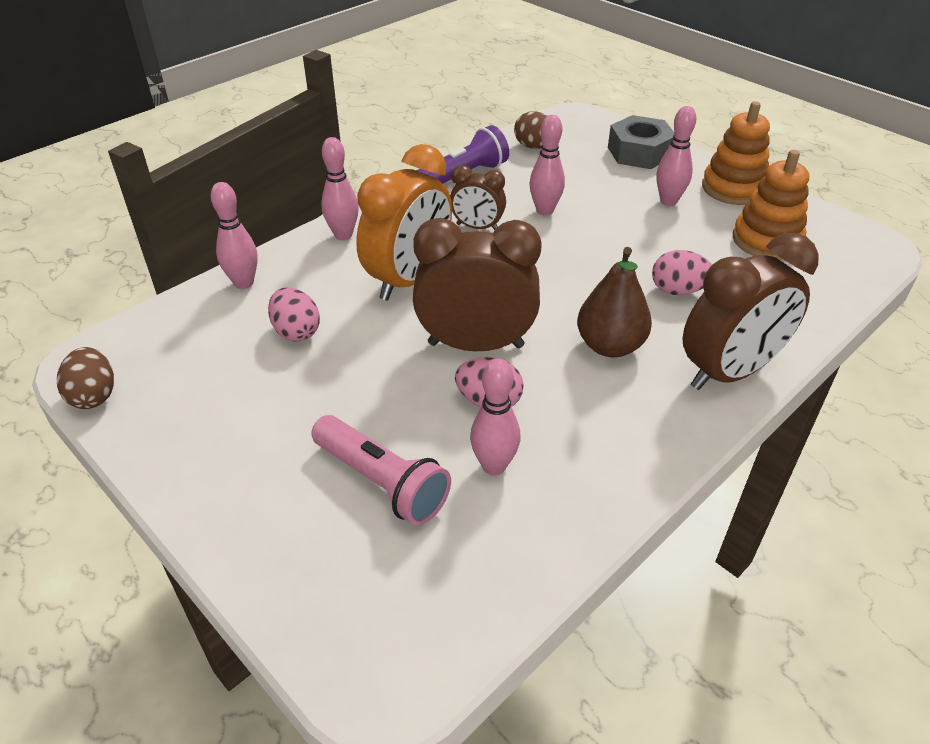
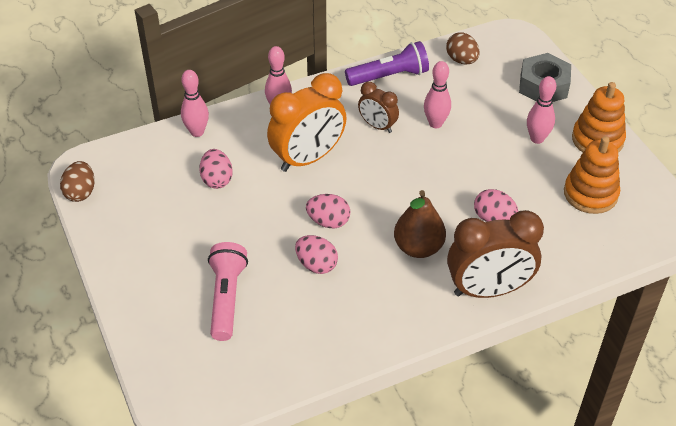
camera: 20 degrees right, 5 degrees up
pink flashlight [311,415,451,525] -> pink flashlight turned 150 degrees counterclockwise [208,242,248,341]
brown clock [413,218,542,351] -> pink egg [306,194,351,228]
pink bowling pin [470,358,520,475] -> none

